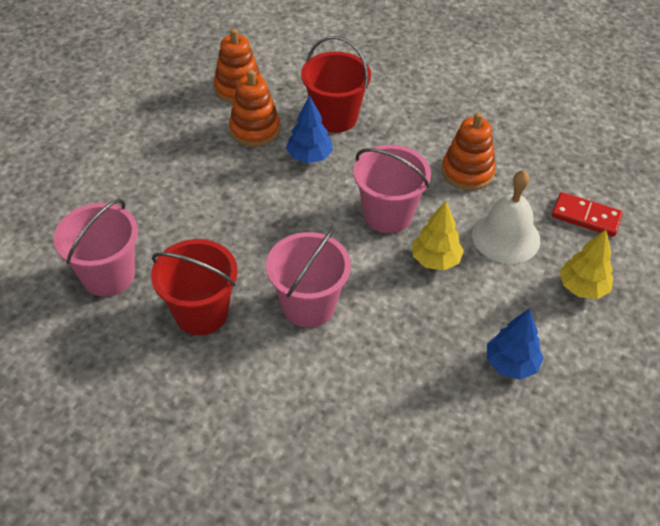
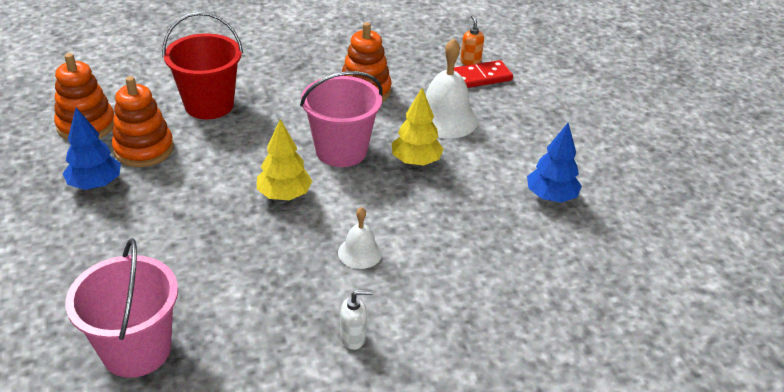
camera: 45 degrees left, 10 degrees down
red bucket [151,239,238,335] -> none
pink bucket [266,228,351,328] -> white bell [338,207,382,269]
blue tree [286,95,333,163] -> blue tree moved to [63,108,121,190]
yellow tree [560,230,613,299] -> yellow tree moved to [257,119,312,200]
none -> white soap dispenser [340,290,373,350]
none -> orange soap dispenser [460,15,484,65]

